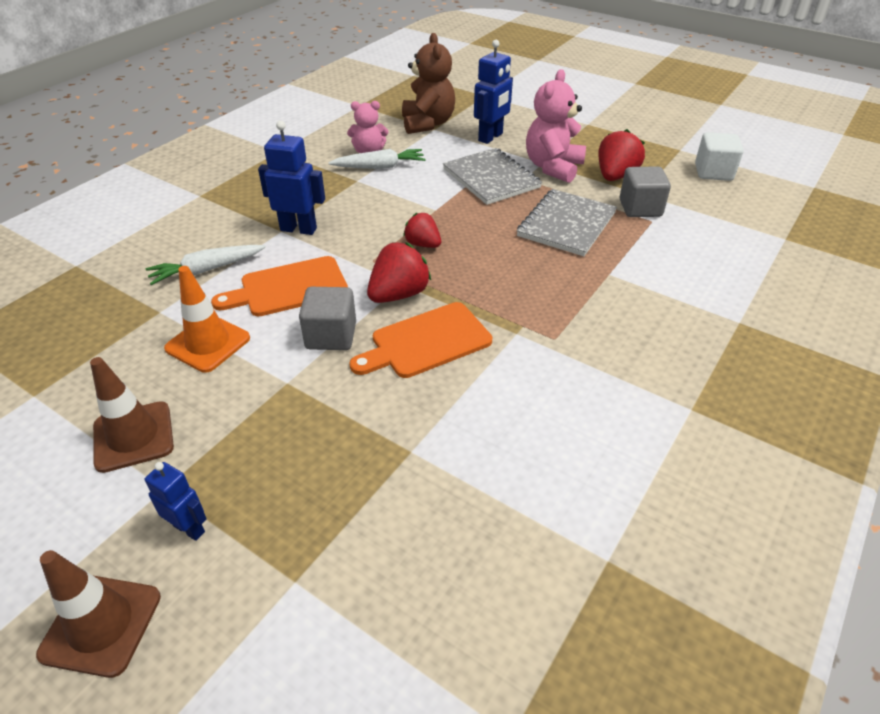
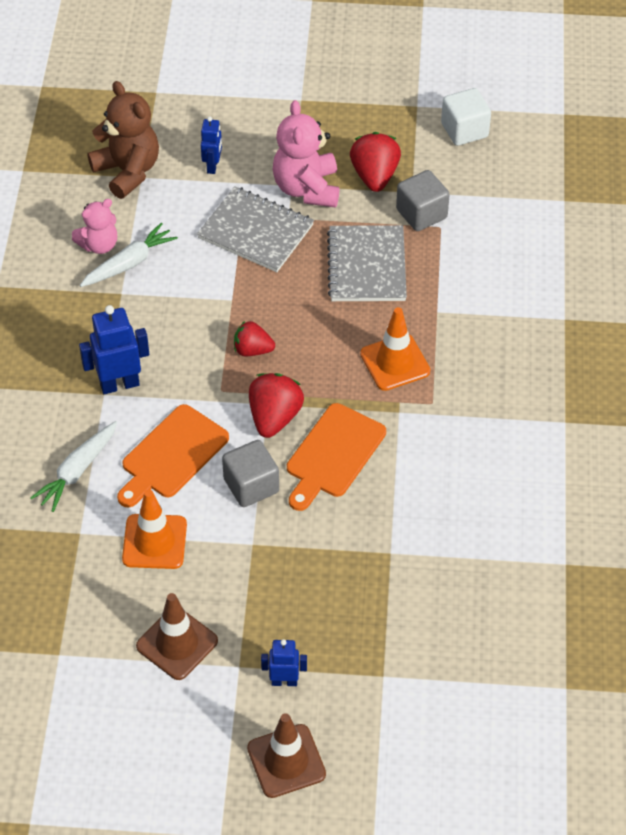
camera: 30 degrees left, 10 degrees up
blue robot [474,40,513,144] -> blue robot [201,116,222,174], size x0.61
none -> orange traffic cone [360,307,430,391]

